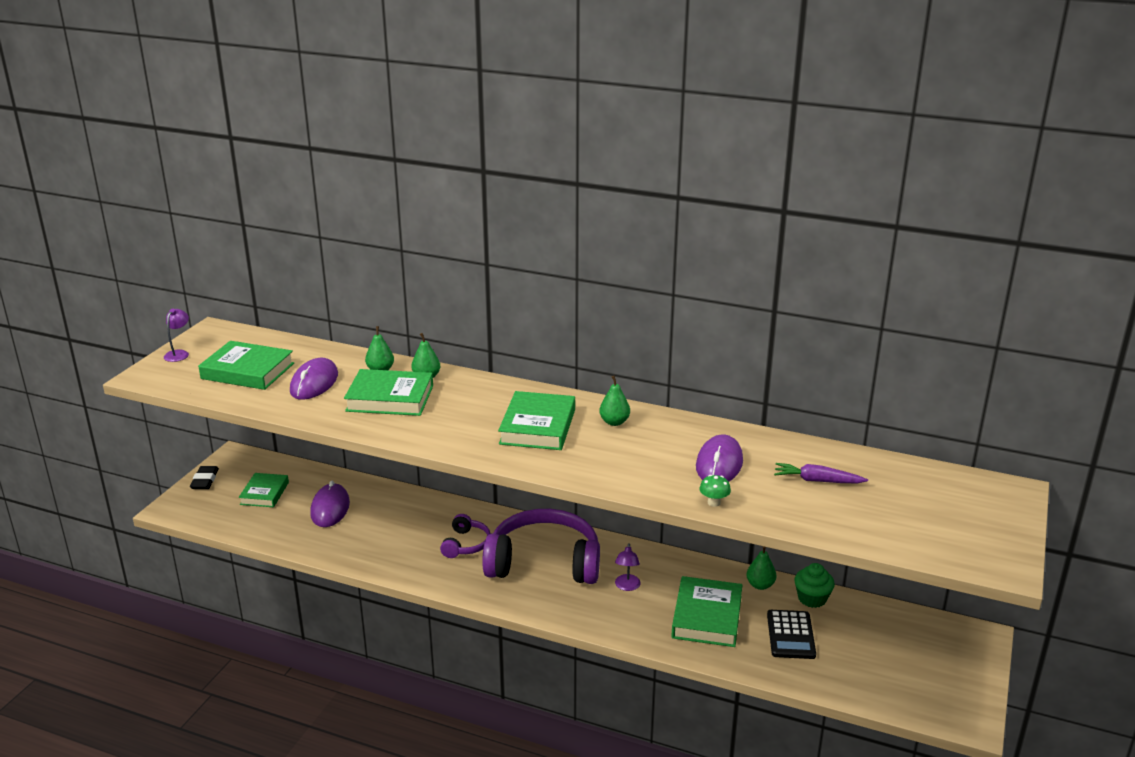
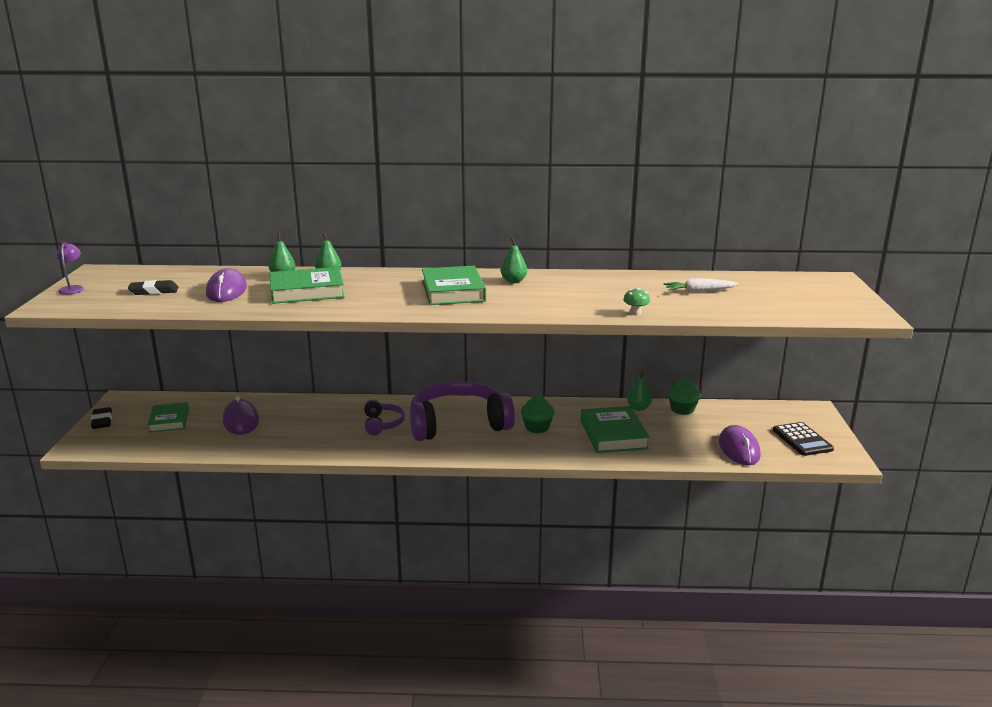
camera: 20 degrees left, 5 degrees down
green book [198,341,294,390] -> black eraser [128,280,178,295]
purple lamp [615,543,641,591] -> green cupcake [521,395,554,433]
purple mouse [696,434,743,482] -> purple mouse moved to [719,425,761,465]
black calculator [767,610,816,659] -> black calculator moved to [773,422,834,456]
purple carrot [774,463,868,483] -> white carrot [664,278,738,293]

